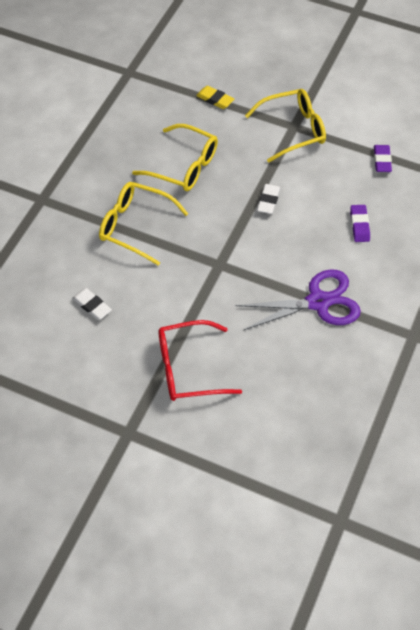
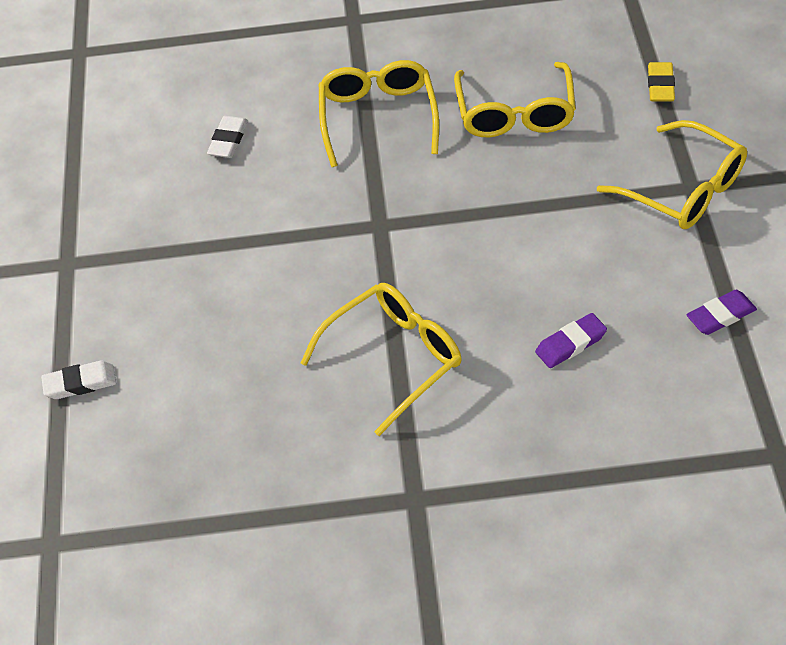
camera: 65 degrees right, 5 degrees down
red glasses [158,320,242,401] -> none
purple scissors [235,269,361,330] -> yellow glasses [300,283,462,436]
white eraser [257,184,280,214] -> white eraser moved to [41,361,116,399]

